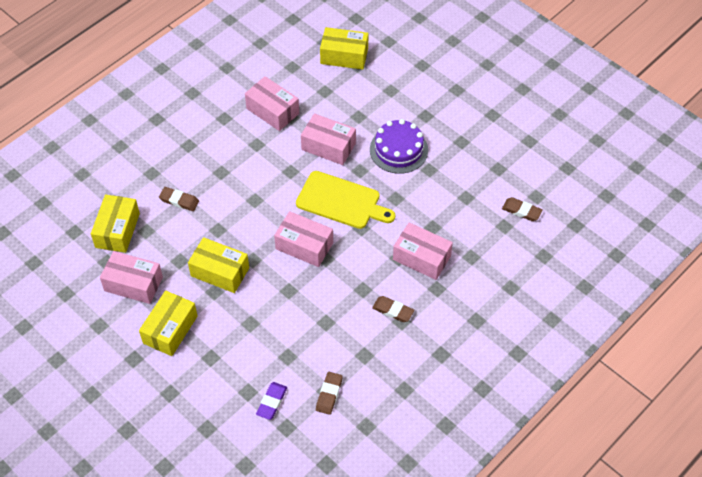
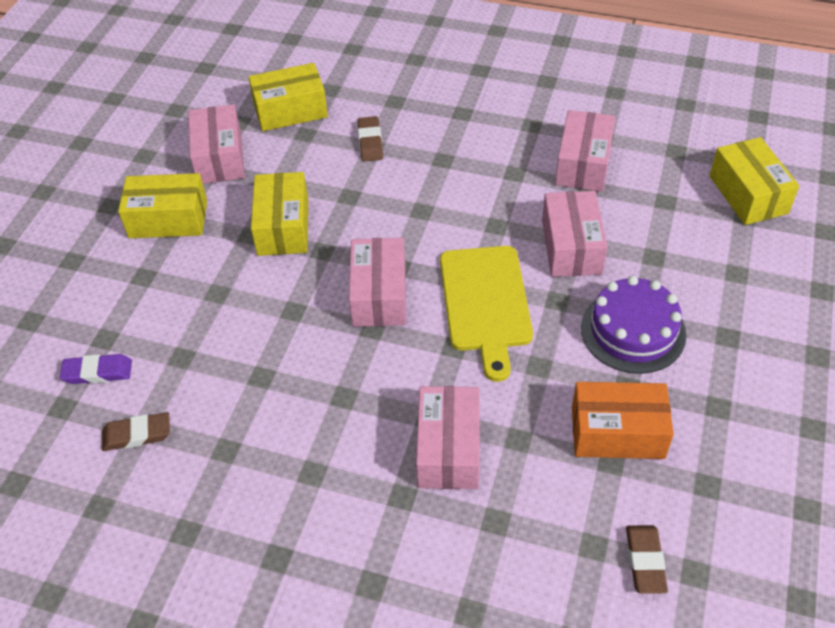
camera: 65 degrees right, 5 degrees down
brown eraser [372,296,414,322] -> none
none -> orange box [572,382,674,459]

